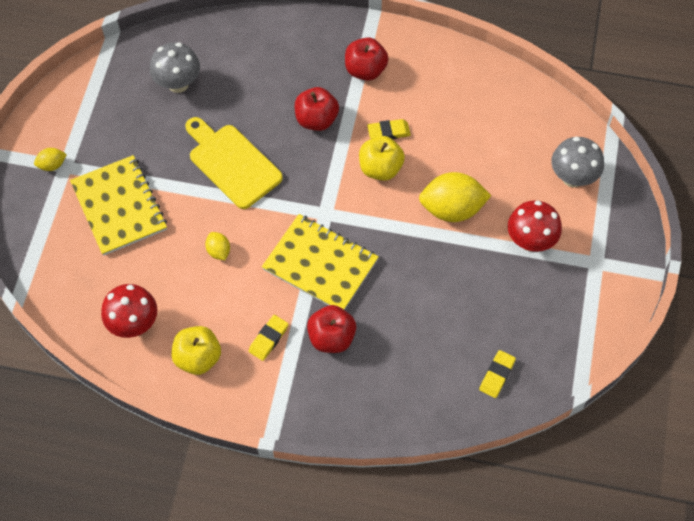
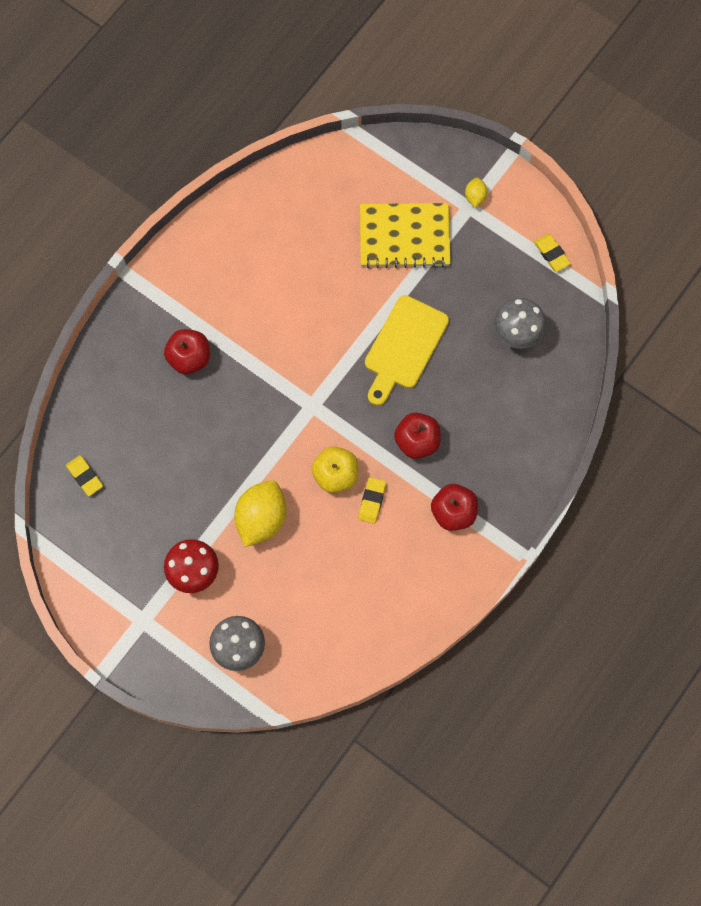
camera: 115 degrees right, 10 degrees up
red mushroom [101,284,157,338] -> none
yellow apple [171,326,221,375] -> none
yellow cutting board [185,117,283,209] -> yellow cutting board turned 135 degrees clockwise [365,295,449,406]
yellow lemon [205,232,230,260] -> none
yellow eraser [249,315,289,361] -> yellow eraser moved to [534,234,571,272]
yellow notebook [262,214,379,310] -> none

